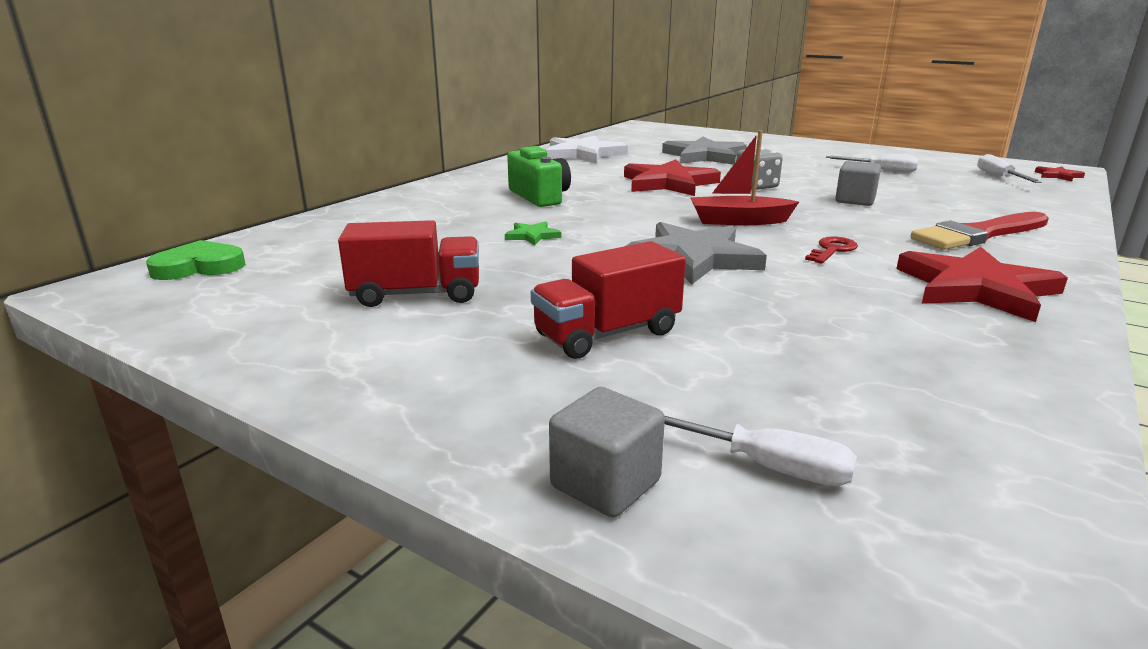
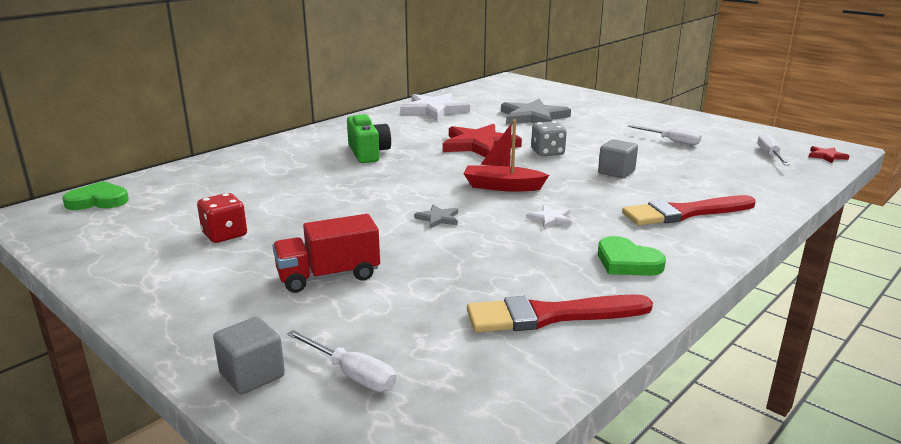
camera: 10 degrees right, 0 degrees up
red truck [338,220,479,307] -> red dice [197,193,247,243]
green star [505,221,561,245] -> none
grey star [626,222,767,285] -> grey star [414,205,458,228], size x0.45
red key [805,236,858,264] -> white star [526,205,572,229]
red star [896,247,1068,322] -> green heart [598,236,666,276]
none -> red brush [467,294,653,333]

